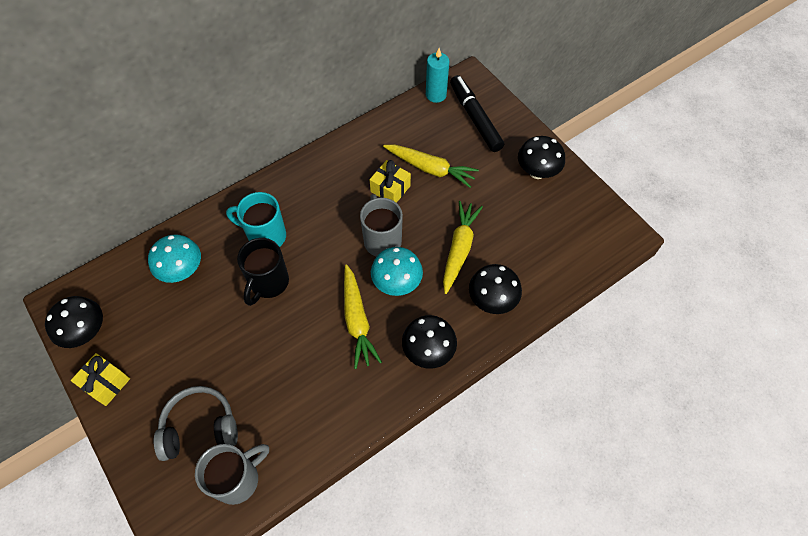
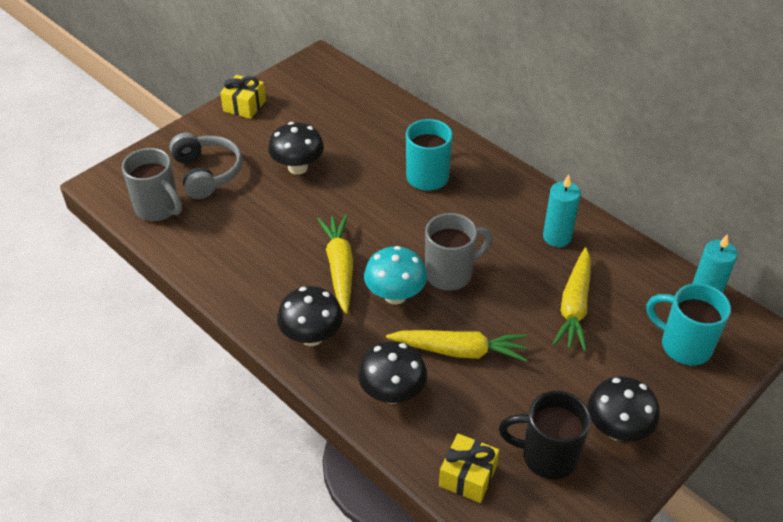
camera: 80 degrees right, 15 degrees down
black mushroom [45,296,103,348] -> black mushroom moved to [268,122,324,175]
turquoise mushroom [148,234,201,283] -> none
black mug [237,238,289,306] -> black mug moved to [499,391,591,479]
yellow carrot [344,264,382,369] -> yellow carrot turned 105 degrees clockwise [317,215,353,314]
yellow gift [370,160,411,203] -> yellow gift moved to [439,433,499,503]
black marker [450,75,504,152] -> turquoise mug [646,283,731,365]
none -> turquoise candle [543,174,581,247]

